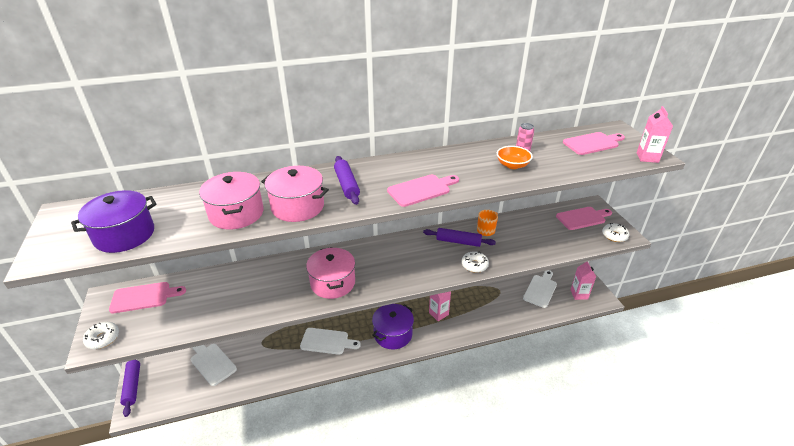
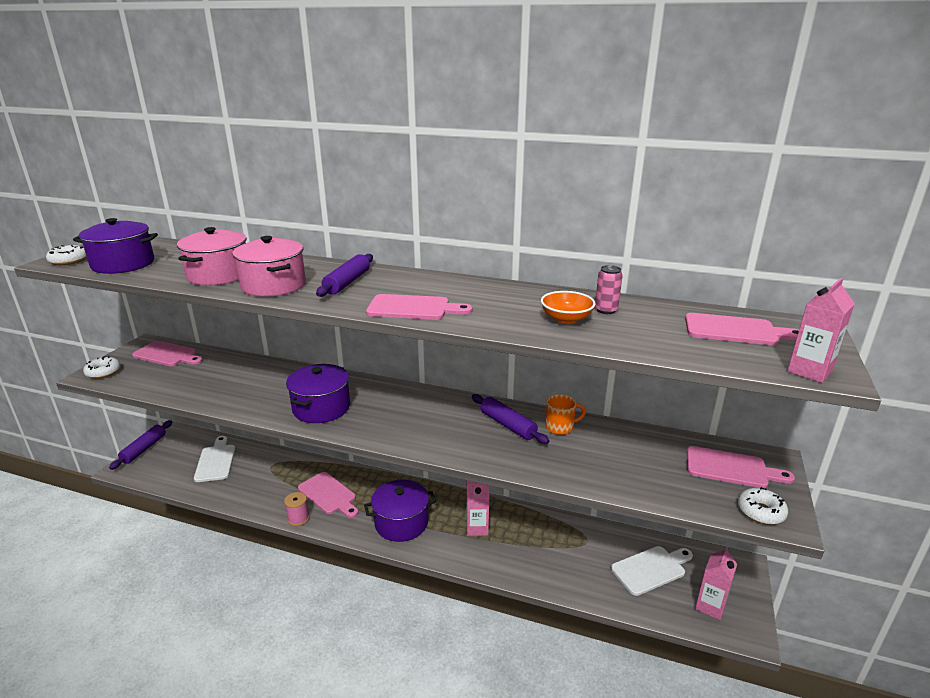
camera: 35 degrees right, 10 degrees down
white cutting board [300,328,361,355] -> pink cutting board [298,472,358,518]
pink pot [306,247,355,299] -> purple pot [286,364,350,423]
white donut [461,251,489,273] -> white donut moved to [46,245,87,265]
none -> pink spool [284,492,310,526]

